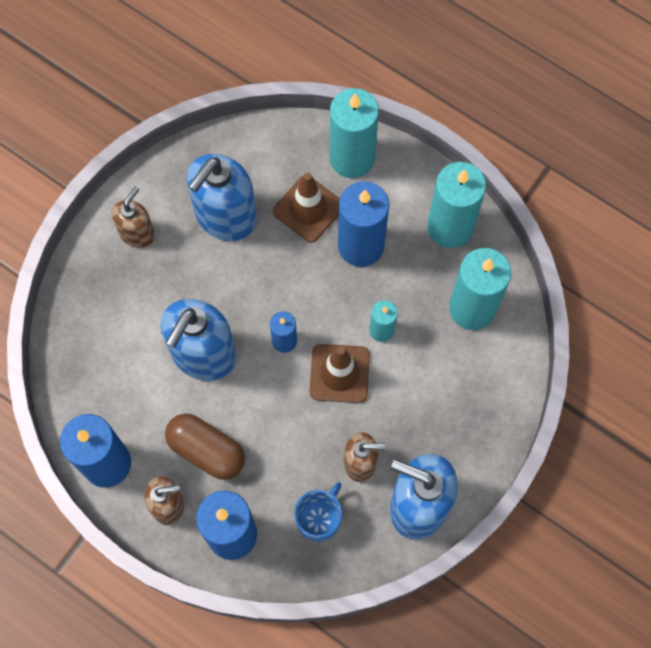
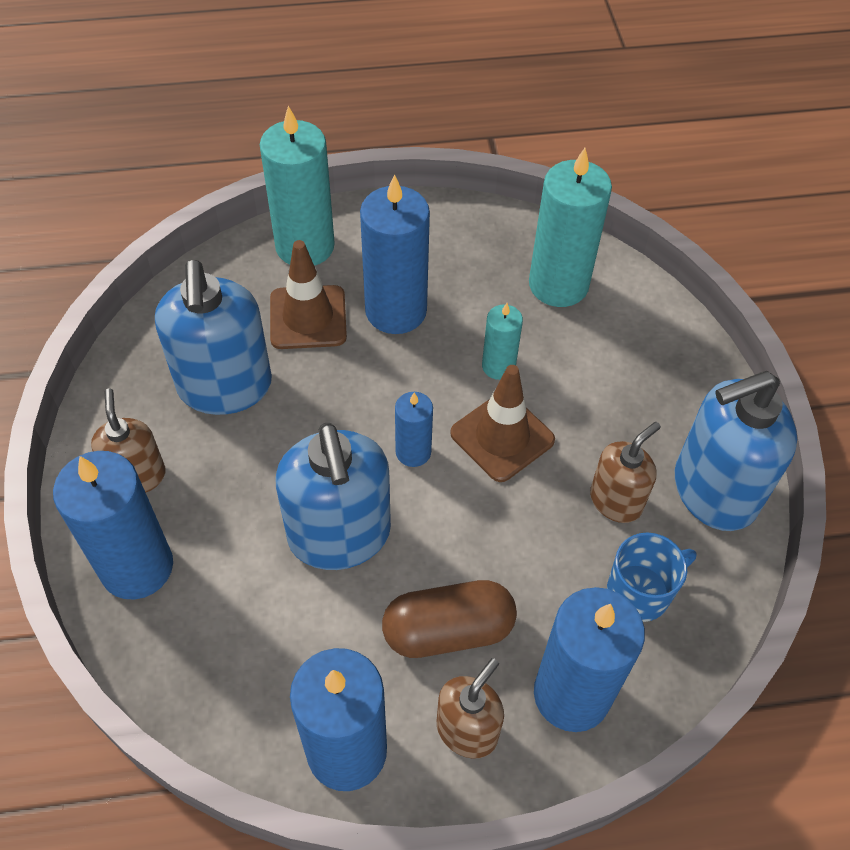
camera: 45 degrees left, 15 degrees down
blue mug [294,483,342,542] -> blue mug turned 75 degrees clockwise [607,533,697,622]
turquoise candle [427,162,486,248] -> none
none -> blue candle [53,451,173,600]

